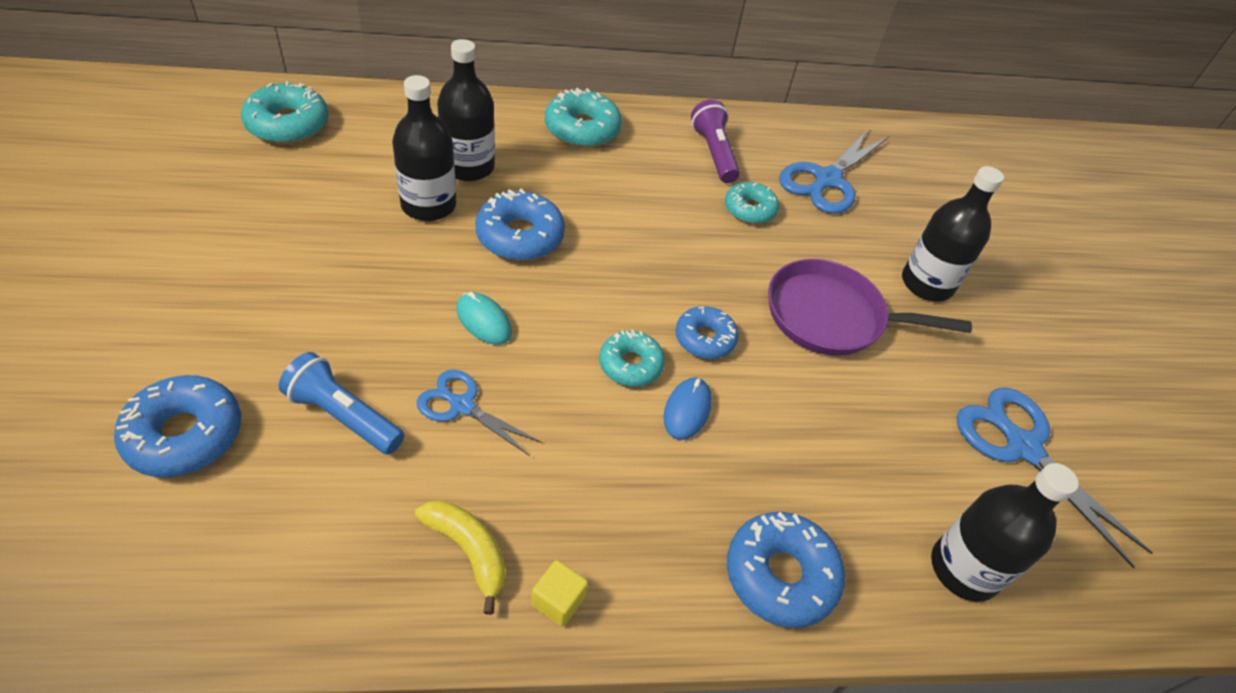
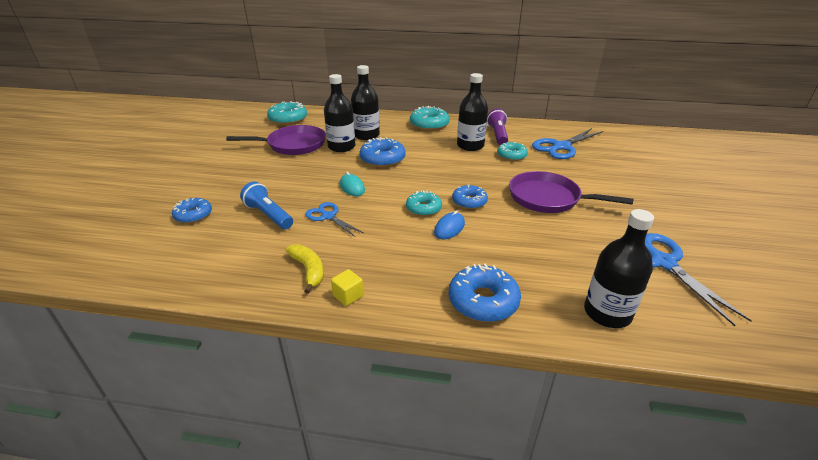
camera: 20 degrees right, 15 degrees down
blue donut [114,375,241,477] -> blue donut [172,198,212,223], size x0.66
black bottle [902,166,1004,301] -> black bottle moved to [457,73,488,151]
none -> purple pan [226,125,326,155]

